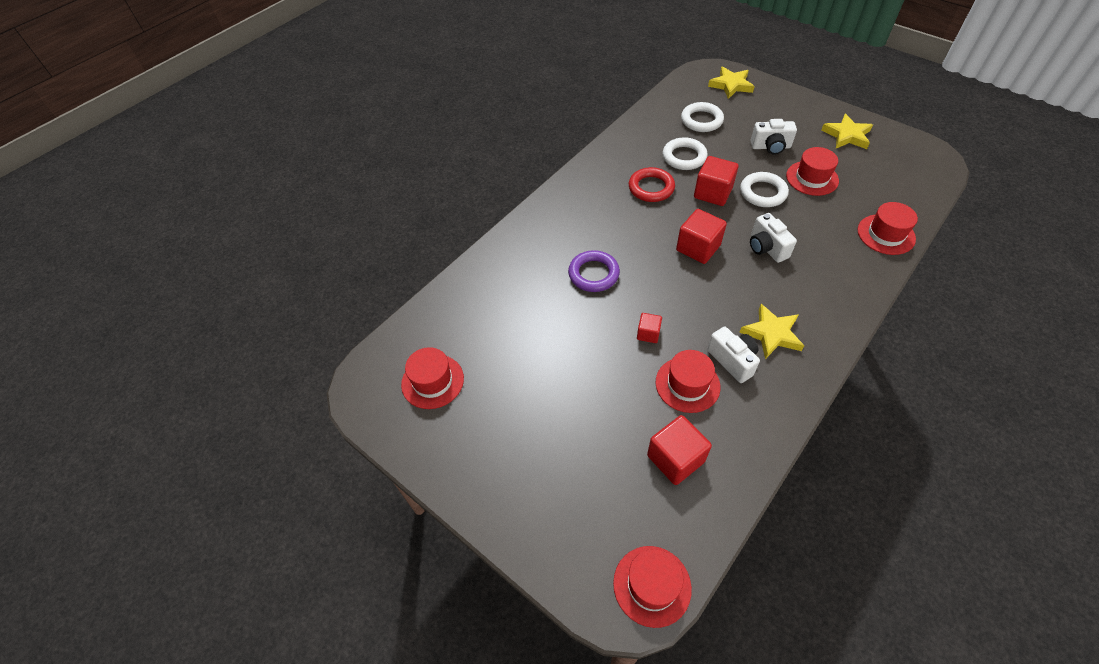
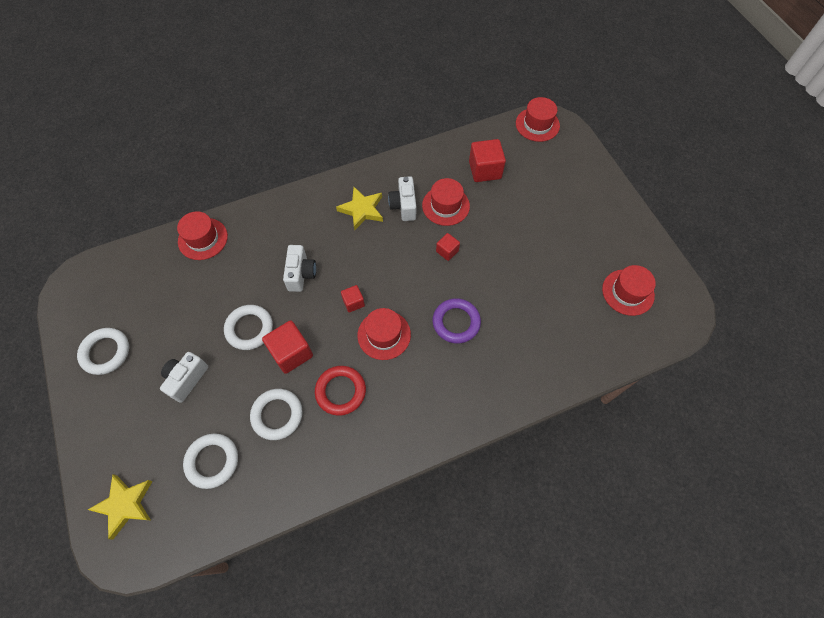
camera: 155 degrees left, 10 degrees up
red cube [676,209,727,264] -> red cube [341,285,365,313], size x0.56
white camera [750,119,797,155] -> white camera turned 90 degrees counterclockwise [160,352,208,403]
red hat [786,147,839,196] -> red hat moved to [357,308,411,360]
yellow star [821,114,873,149] -> white ring [77,328,129,375]

